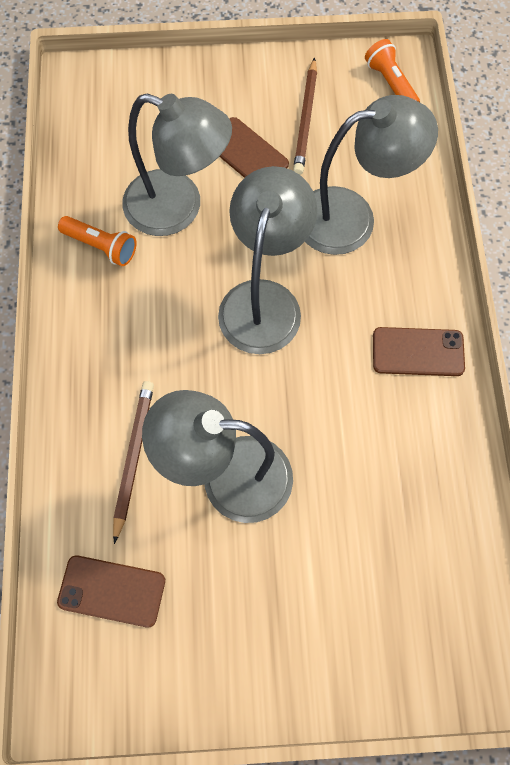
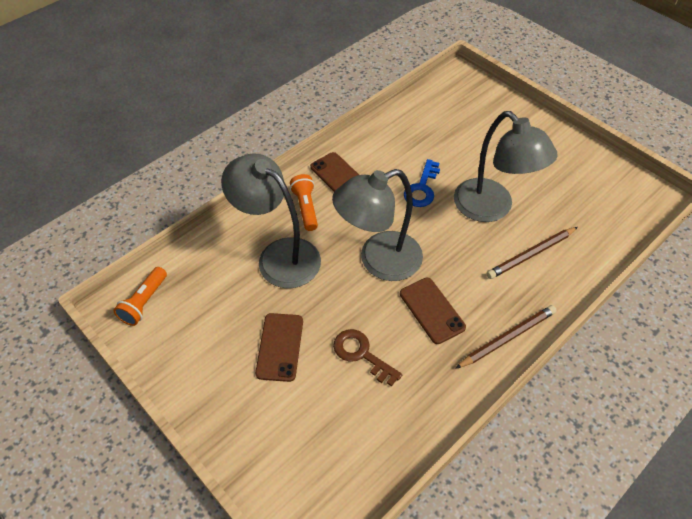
camera: 130 degrees left, 15 degrees down
brown phone [57,555,165,627] -> brown phone moved to [400,278,466,344]
orange flashlight [58,216,137,266] -> orange flashlight moved to [290,174,318,231]
grey lamp [122,94,232,236] -> brown key [333,329,402,386]
brown pencil [293,57,317,175] -> brown pencil moved to [455,305,557,369]
none -> blue key [404,159,440,207]

